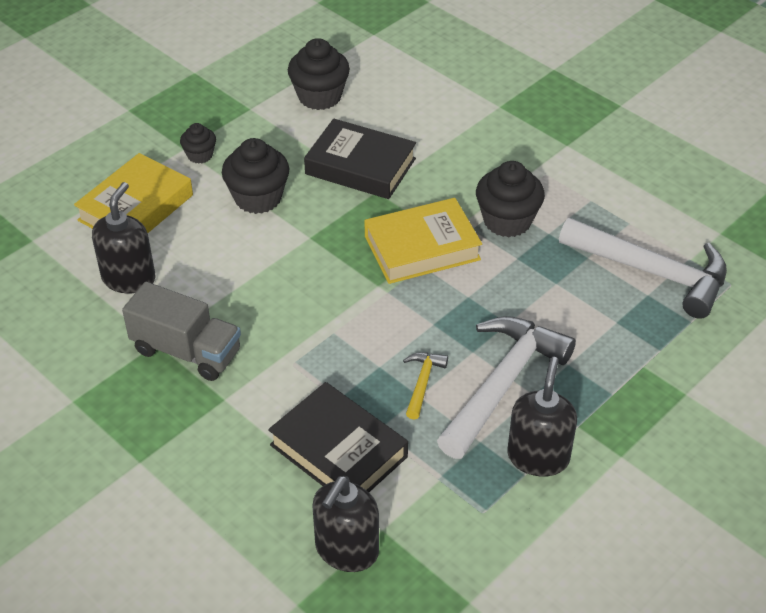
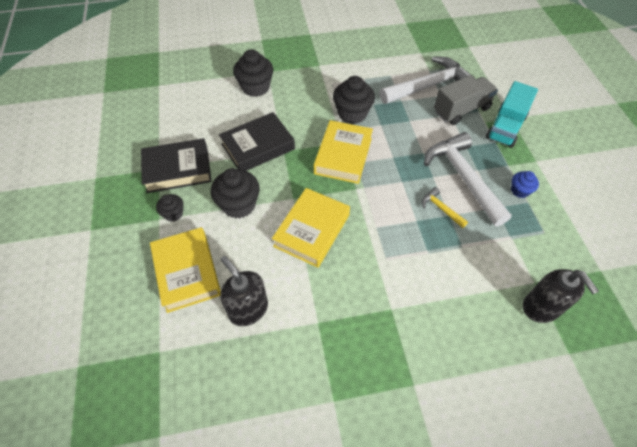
camera: 55 degrees left, 10 degrees up
grey truck [122,282,241,381] -> grey truck moved to [434,75,498,125]
black book [268,382,408,492] -> black book moved to [141,138,212,193]
black cupcake [288,38,350,110] -> black cupcake moved to [233,49,273,97]
black soap dispenser [507,357,577,477] -> blue cupcake [511,171,539,198]
none -> yellow book [272,188,350,268]
none -> turquoise truck [486,81,538,148]

